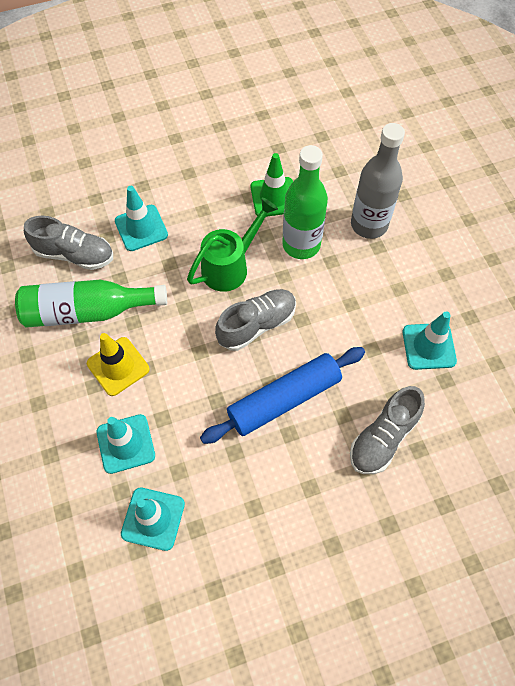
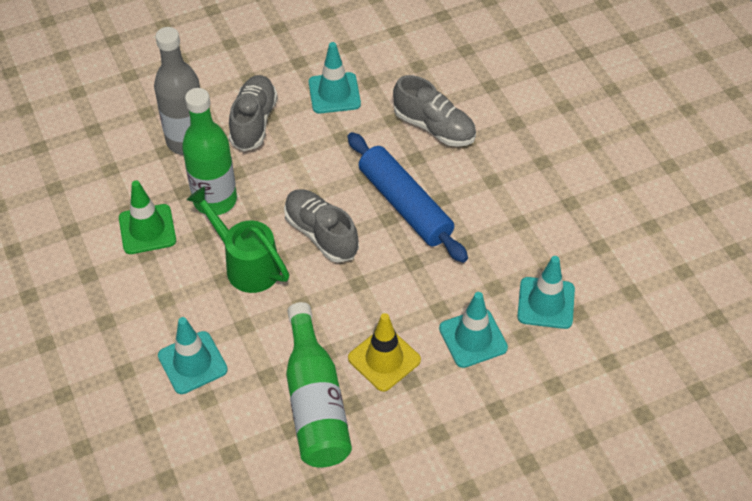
camera: 95 degrees left, 10 degrees down
grey shoe [24,216,113,270] -> grey shoe moved to [229,75,278,151]

